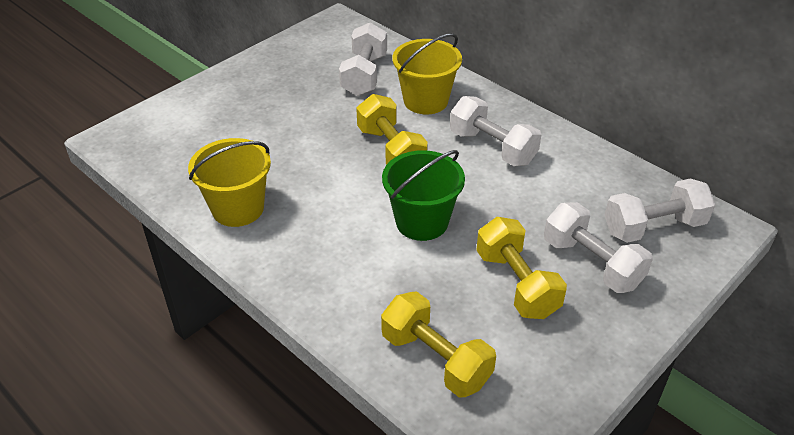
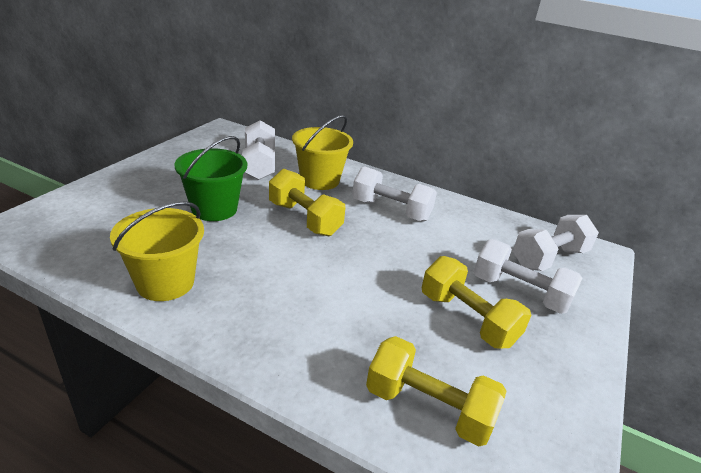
camera: 20 degrees left, 10 degrees down
green bucket [382,150,465,241] -> green bucket moved to [174,136,247,221]

